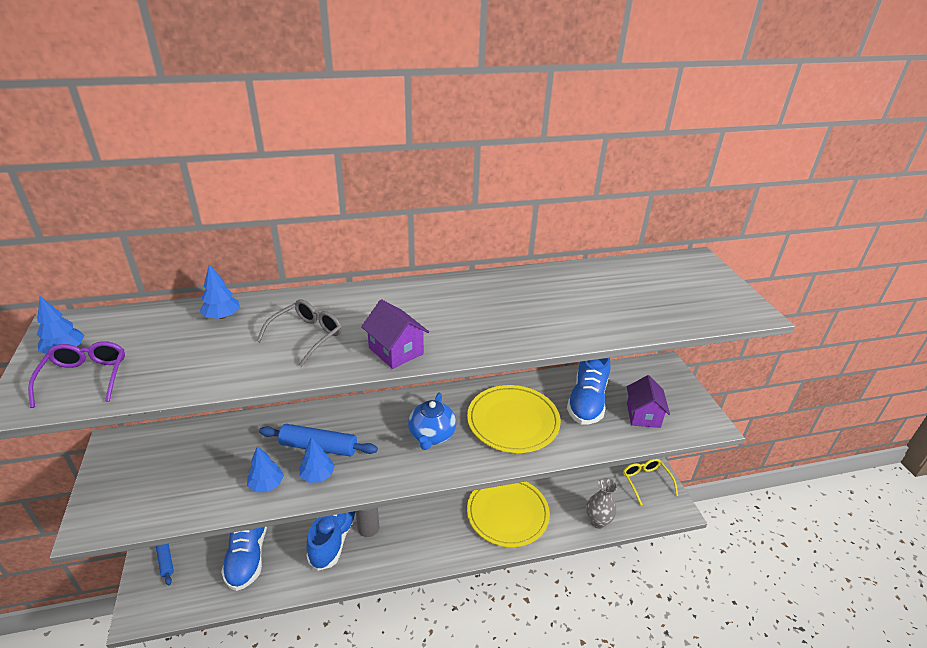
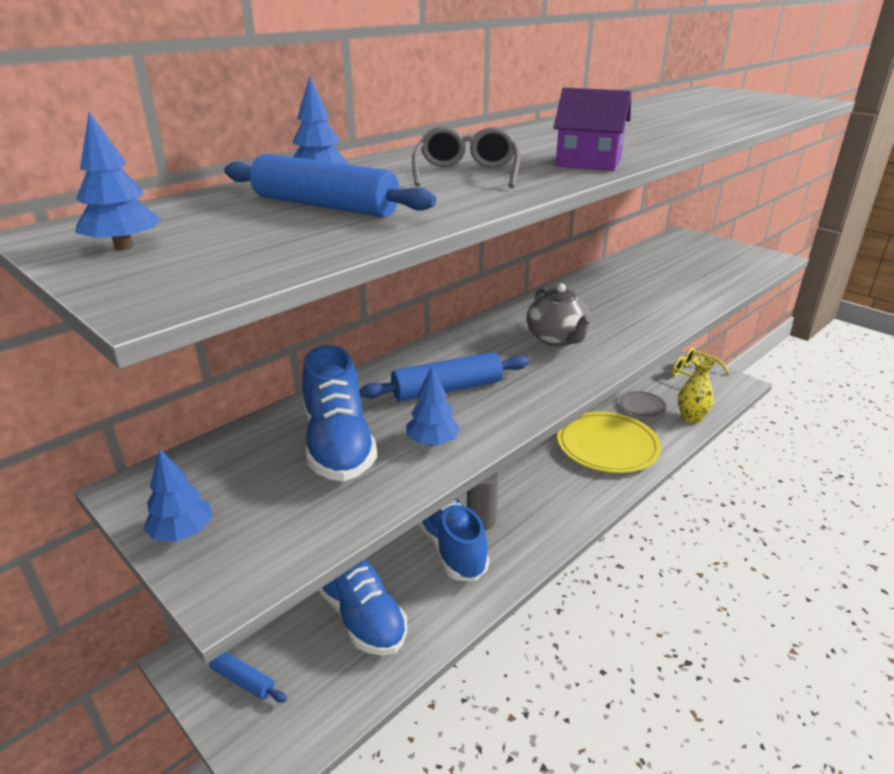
camera: 30 degrees left, 5 degrees down
purple glasses [28,341,125,408] -> none
blue tree [299,437,335,483] -> blue tree moved to [143,449,213,542]
blue teapot [408,393,456,450] -> grey teapot [526,283,592,347]
yellow plate [467,385,561,453] -> none
blue shoe [567,358,610,425] -> blue shoe moved to [302,345,377,481]
grey vase [586,478,617,529] -> yellow vase [678,356,716,424]
purple house [627,375,670,428] -> none
none -> blue rolling pin [224,154,436,217]
none -> grey plate [619,391,667,417]

